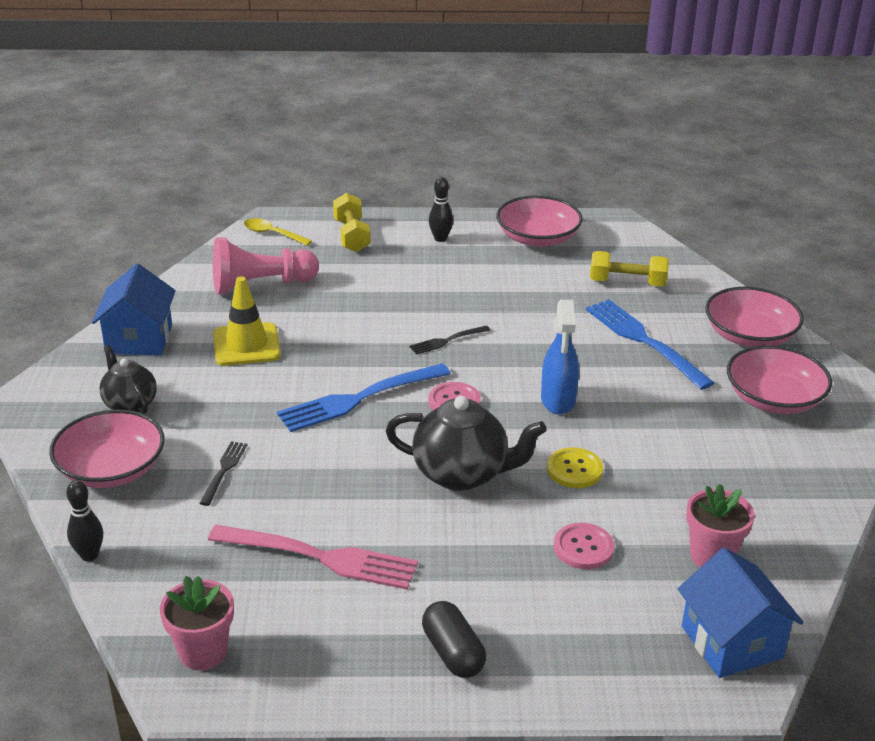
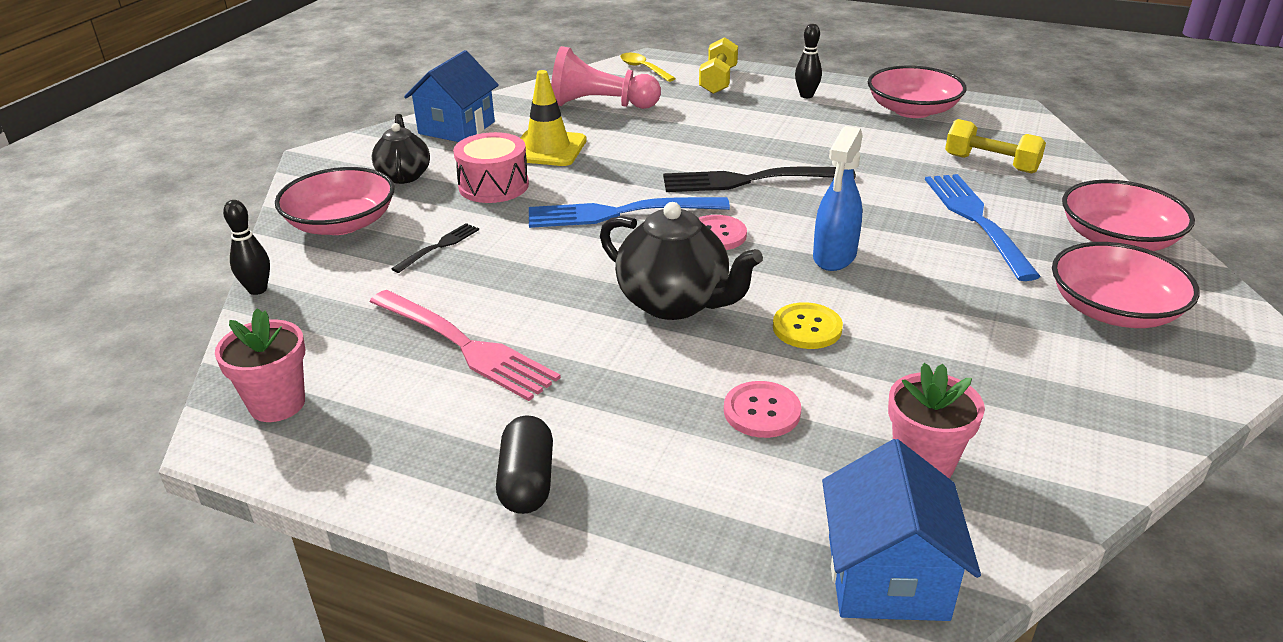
camera: 25 degrees right, 0 degrees up
black fork [409,325,490,355] -> black fork [663,167,856,192], size x1.99
none -> pink drum [453,132,529,203]

